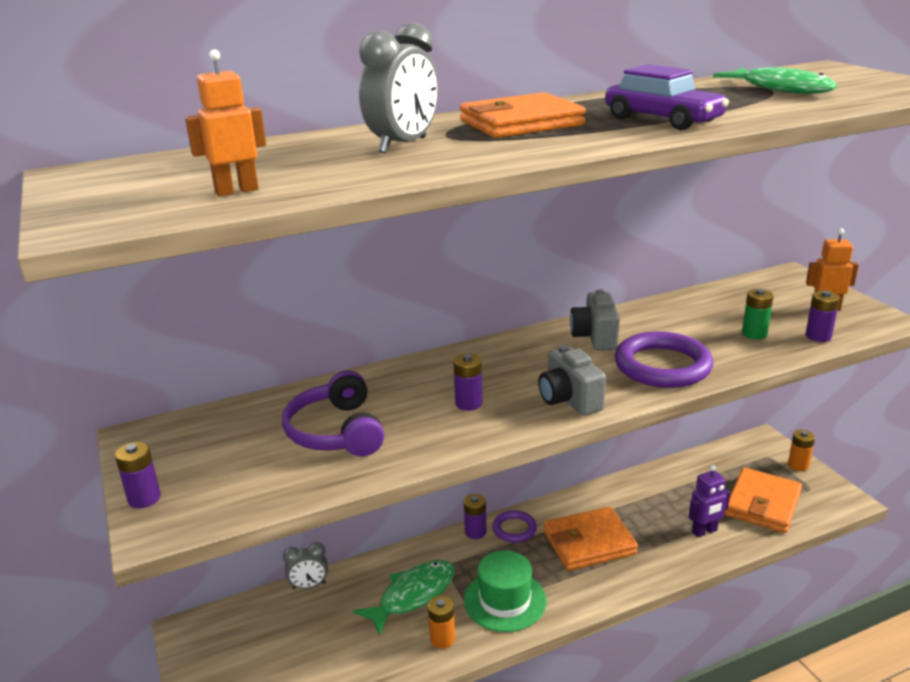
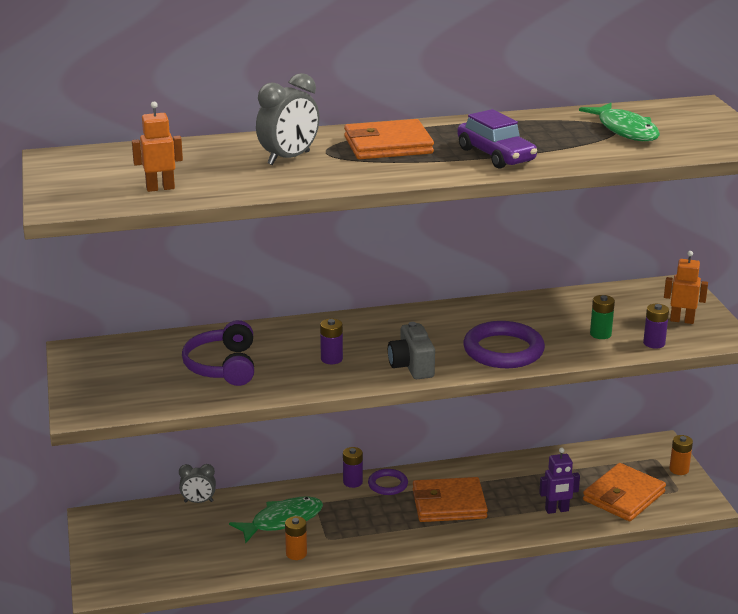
camera: 10 degrees right, 0 degrees up
purple battery [115,442,161,508] -> none
green hat [464,550,546,632] -> none
grey camera [570,289,620,351] -> none

